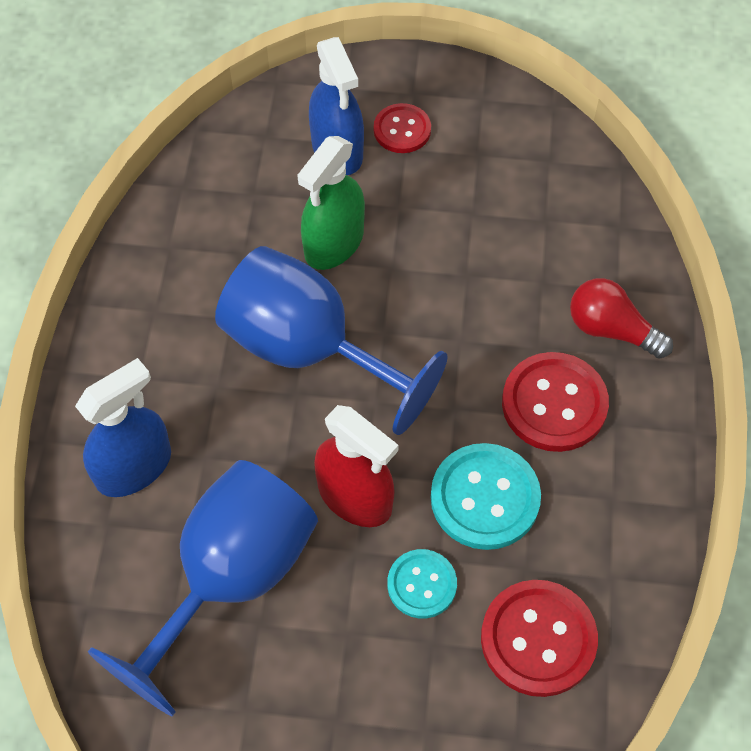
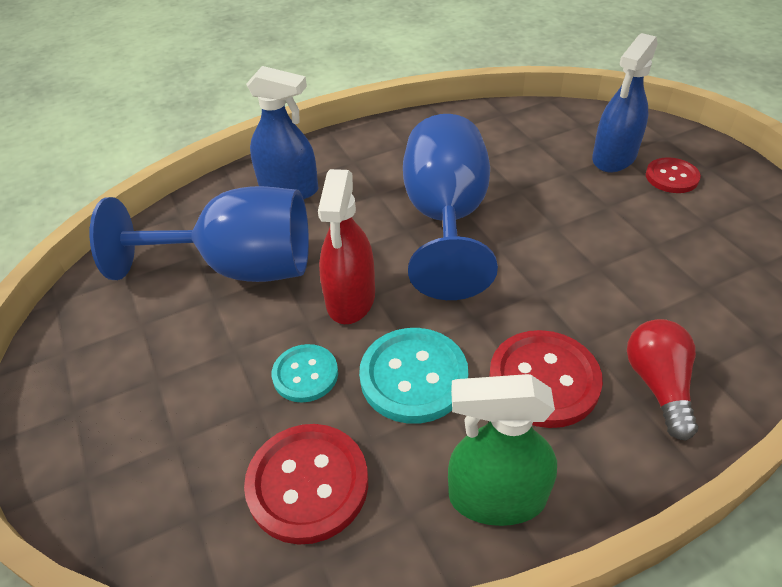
camera: 60 degrees right, 15 degrees down
green spray bottle [297,136,365,270] -> green spray bottle moved to [448,374,557,526]

